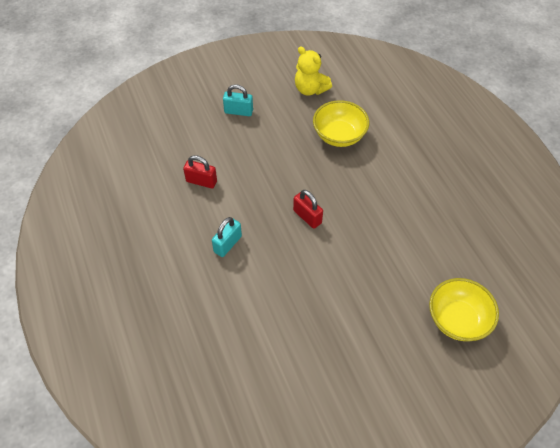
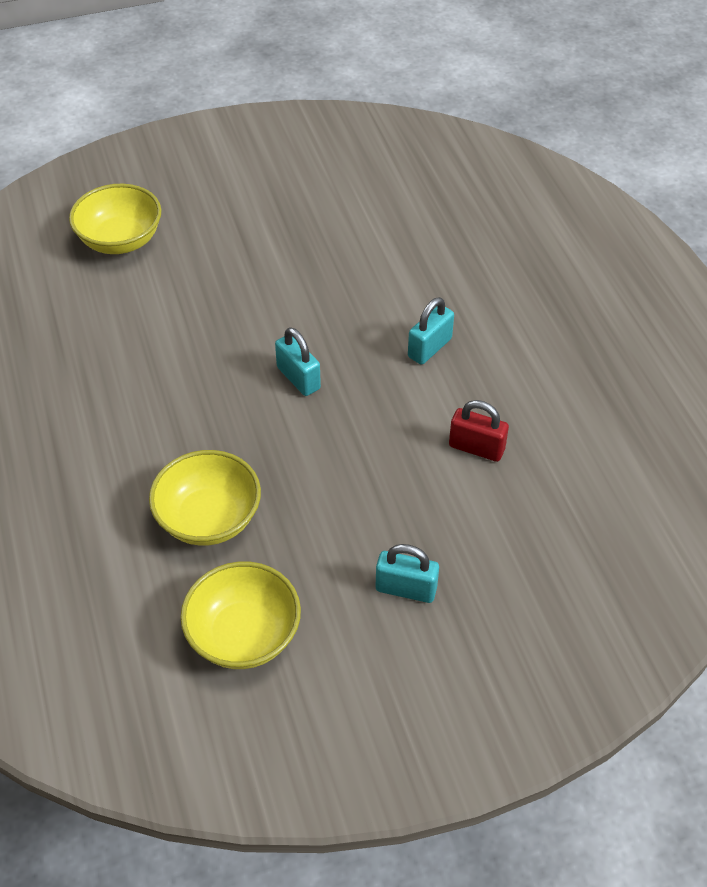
camera: 175 degrees left, 5 degrees down
red padlock [293,190,323,229] -> turquoise padlock [275,327,321,396]
yellow teddy bear [295,46,332,96] -> yellow bowl [180,561,301,669]

